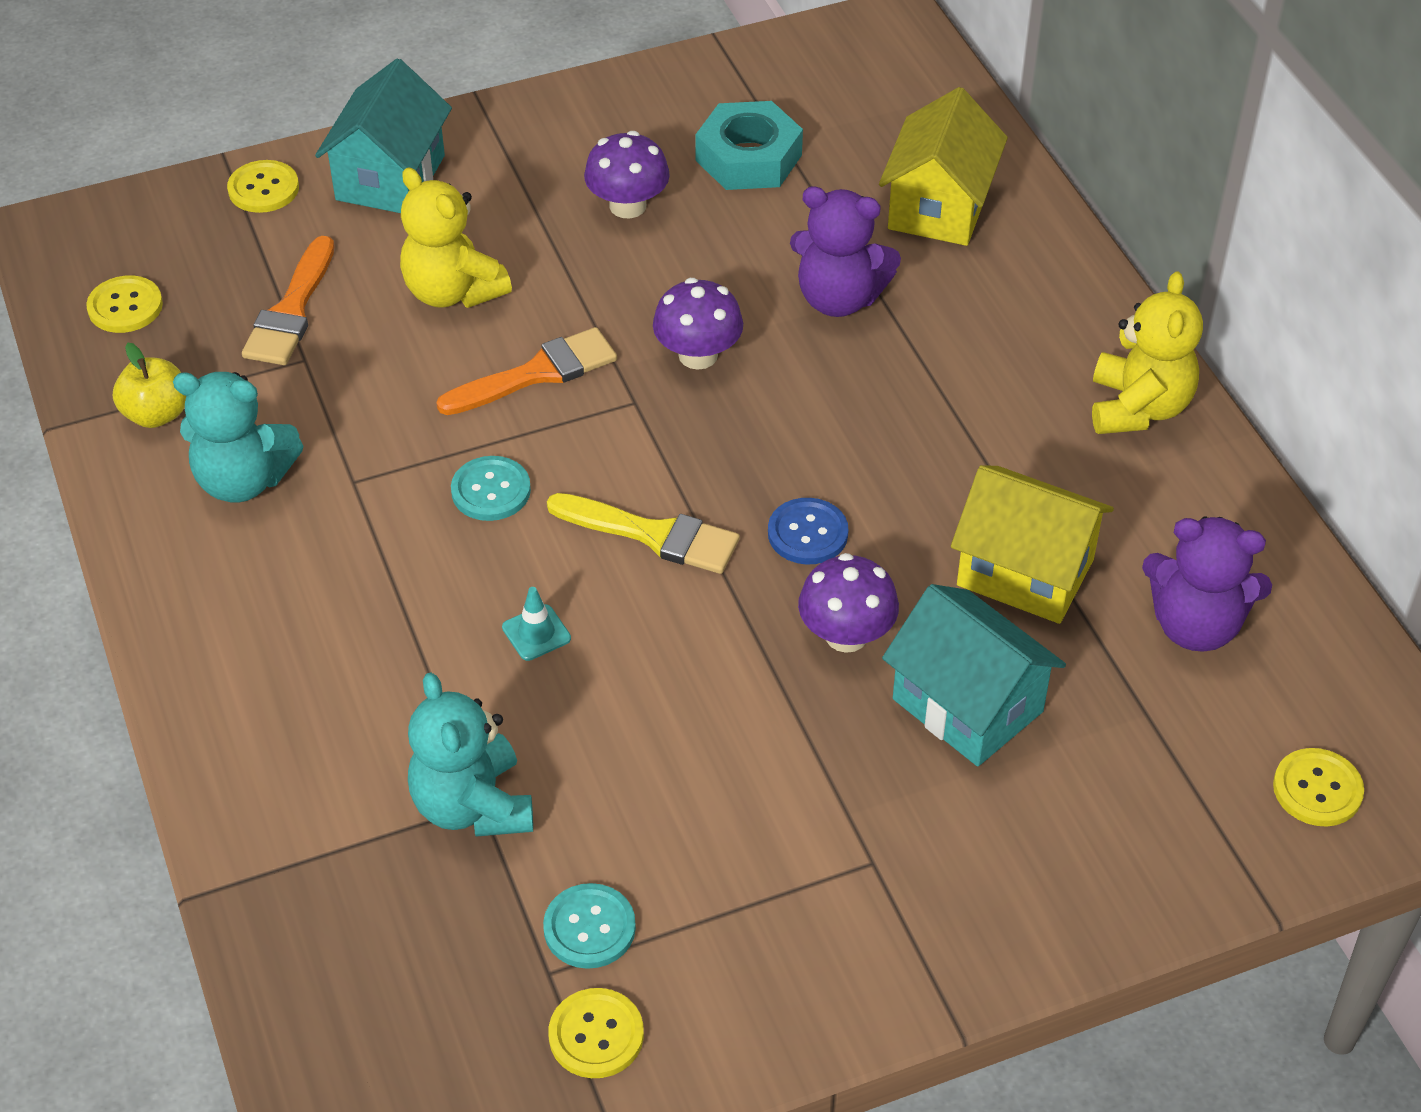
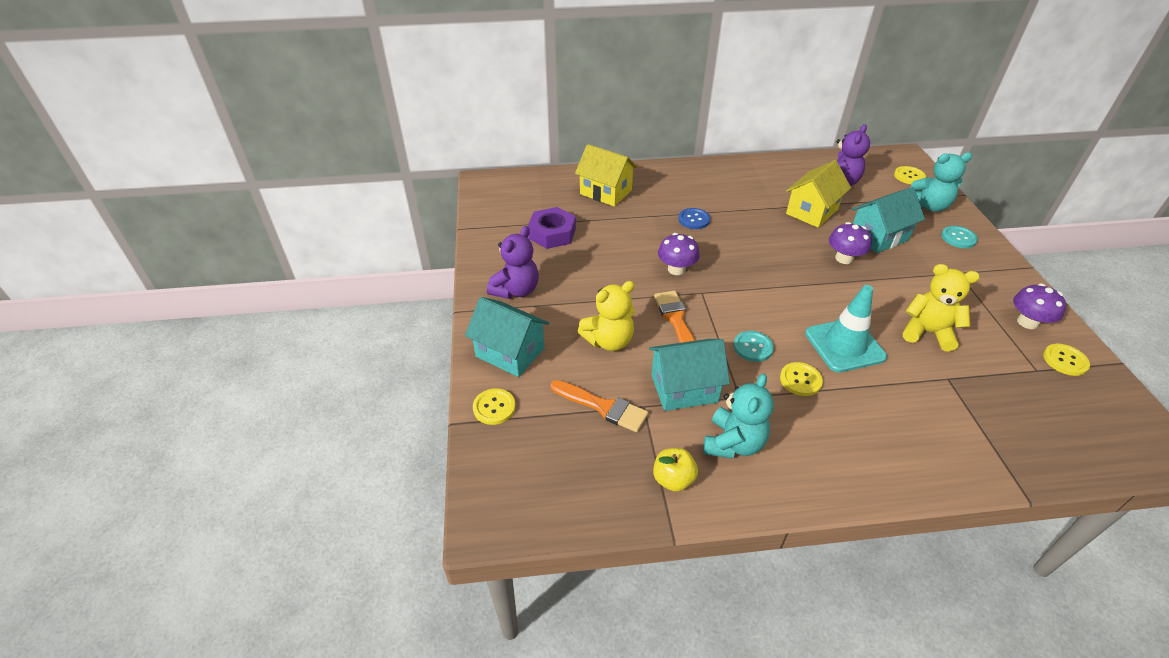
camera: 75 degrees left, 5 degrees down
yellow button [86,275,163,333] -> yellow button moved to [780,362,823,396]
turquoise teddy bear [408,672,533,837] -> turquoise teddy bear moved to [910,152,972,212]
turquoise traffic cone [502,587,571,661] -> turquoise traffic cone [805,285,887,372], size x2.41
turquoise button [543,883,636,969] -> turquoise button moved to [941,226,978,248]
yellow brush [547,493,740,574] -> none
purple mushroom [584,131,670,218] -> purple mushroom moved to [1013,283,1066,329]
turquoise nut [695,101,803,190] -> purple nut [528,207,576,249]
blue button [768,498,849,564] -> blue button moved to [678,208,710,229]
purple teddy bear [790,186,901,317] -> purple teddy bear moved to [487,226,539,299]
yellow teddy bear [1092,271,1203,434] -> yellow teddy bear moved to [903,264,980,352]
none -> turquoise house [649,339,730,411]

